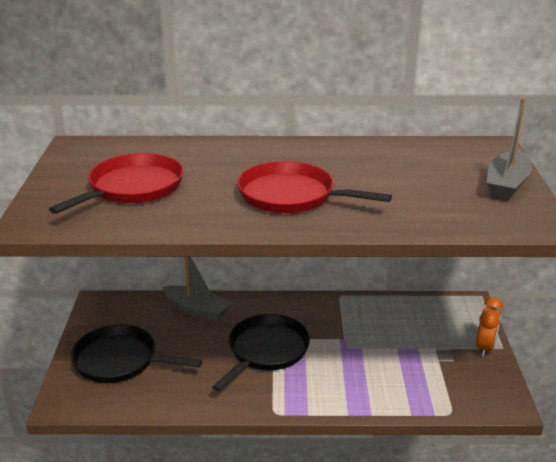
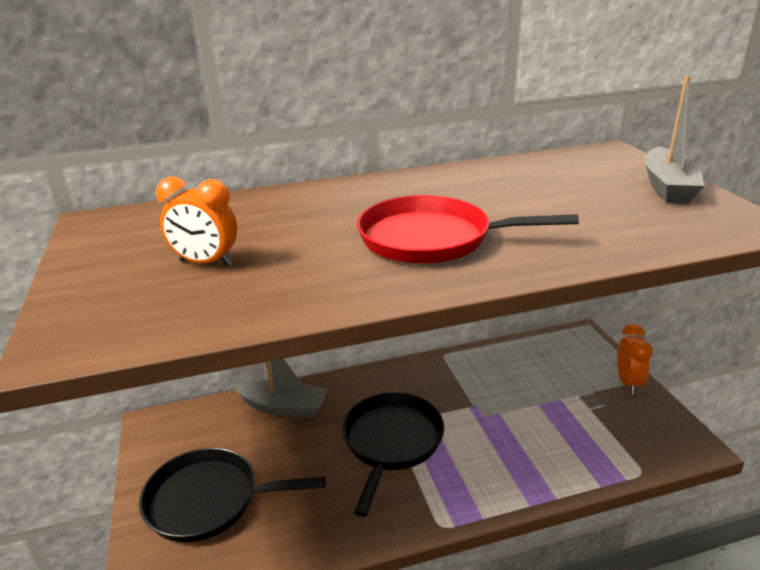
camera: 15 degrees left, 0 degrees up
red pan [49,153,184,214] -> orange clock [156,177,237,266]

